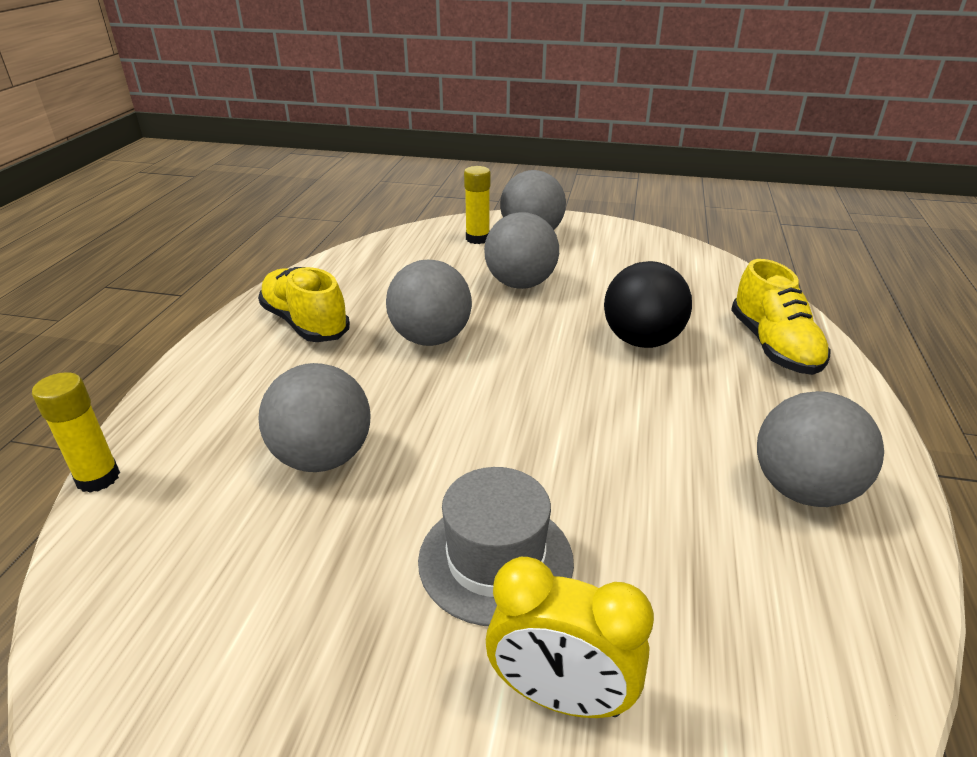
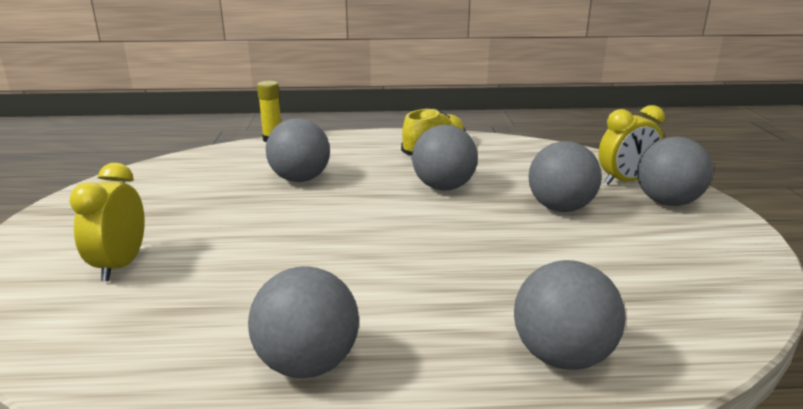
camera: 75 degrees right, 10 degrees down
grey hat [418,467,574,626] -> none
yellow glue stick [464,166,490,244] -> yellow clock [598,105,665,185]
black ball [604,261,692,348] -> none
yellow shoe [731,259,831,375] -> grey ball [514,260,626,370]

